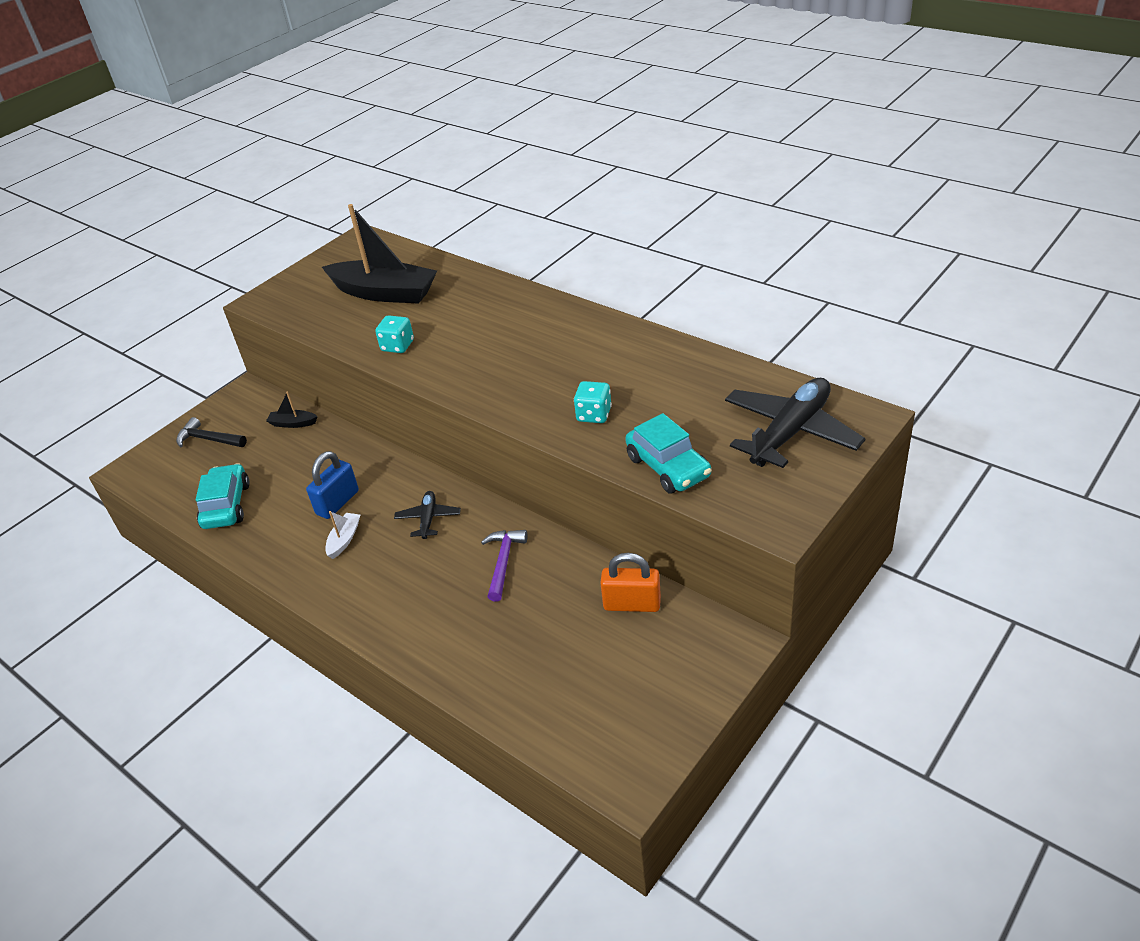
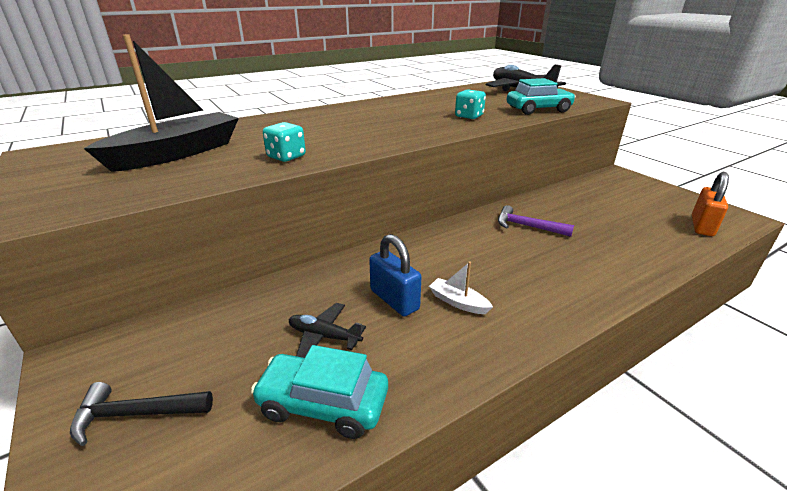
camera: 75 degrees left, 10 degrees down
black hammer [176,417,247,447] -> black hammer turned 45 degrees clockwise [70,382,213,446]
black boat [266,391,318,428] -> none
black plane [394,491,461,539] -> black plane moved to [289,303,366,358]
orange padlock [600,553,661,612] -> orange padlock moved to [692,172,729,236]

